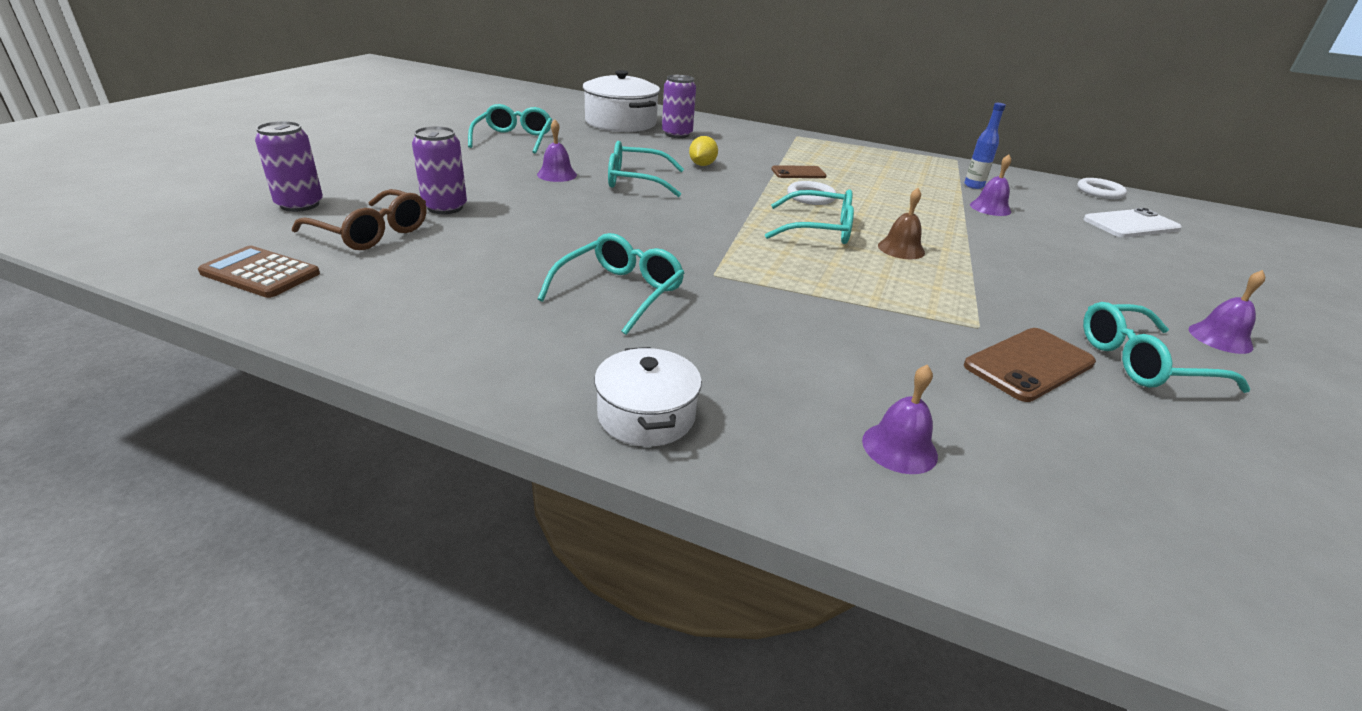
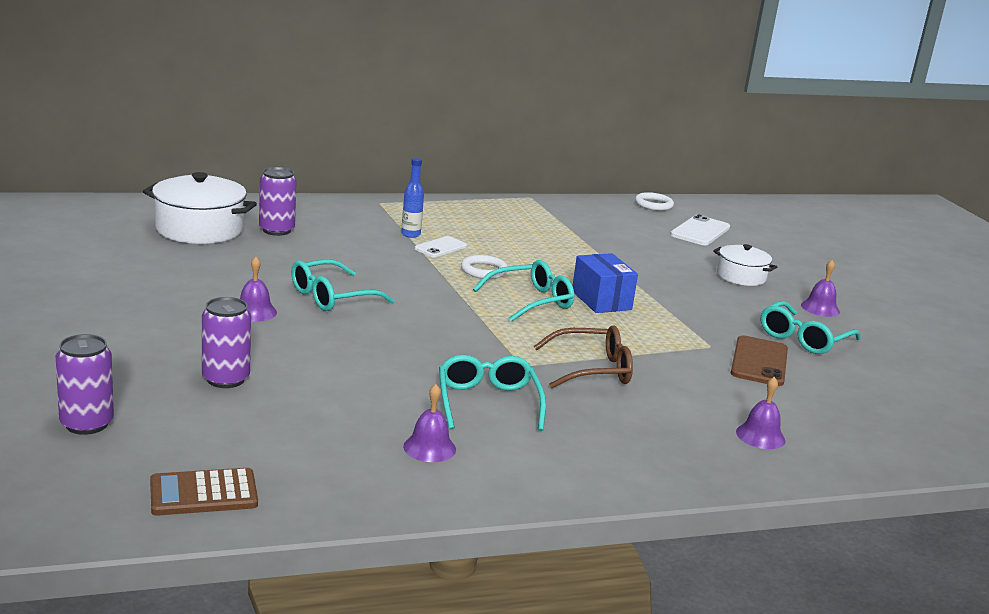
camera: 40 degrees left, 10 degrees down
brown glasses [292,189,427,250] -> brown glasses moved to [534,325,633,389]
turquoise glasses [468,104,552,154] -> none
white pot [594,347,702,447] -> white pot moved to [713,244,777,286]
yellow lemon [689,136,718,166] -> none
brown phone [771,165,827,178] -> white phone [414,236,467,257]
brown bell [878,188,925,259] -> blue box [572,253,638,313]
blue bottle [964,103,1006,189] -> blue bottle moved to [401,158,424,238]
purple bell [970,154,1011,216] -> purple bell moved to [403,384,456,462]

